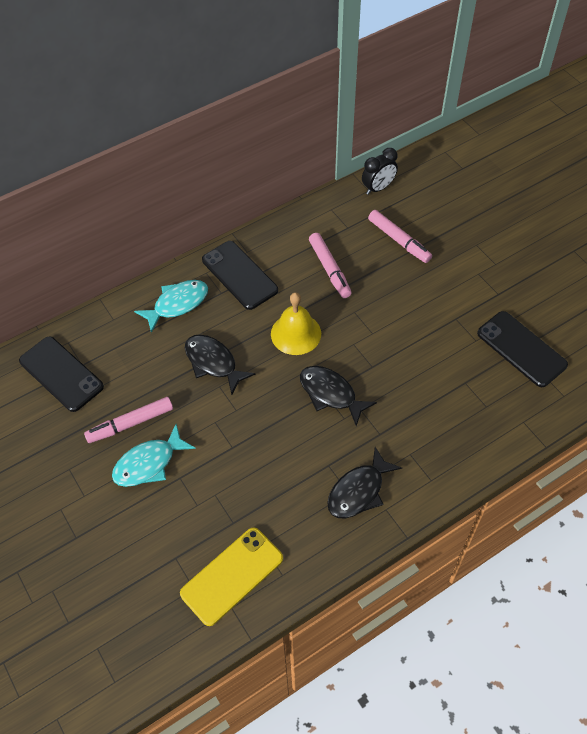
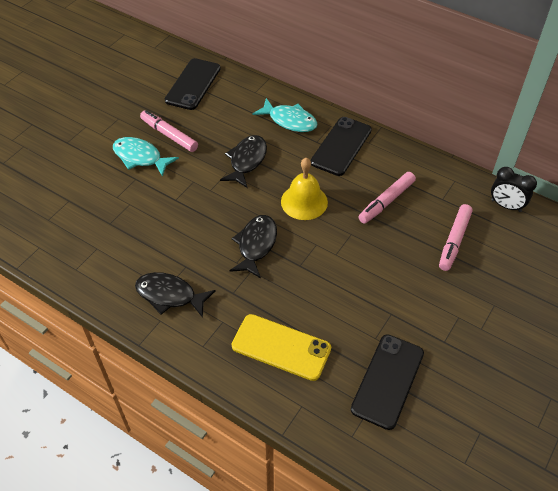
camera: 65 degrees right, 5 degrees down
yellow phone [180,527,283,626] -> yellow phone moved to [232,314,331,381]

